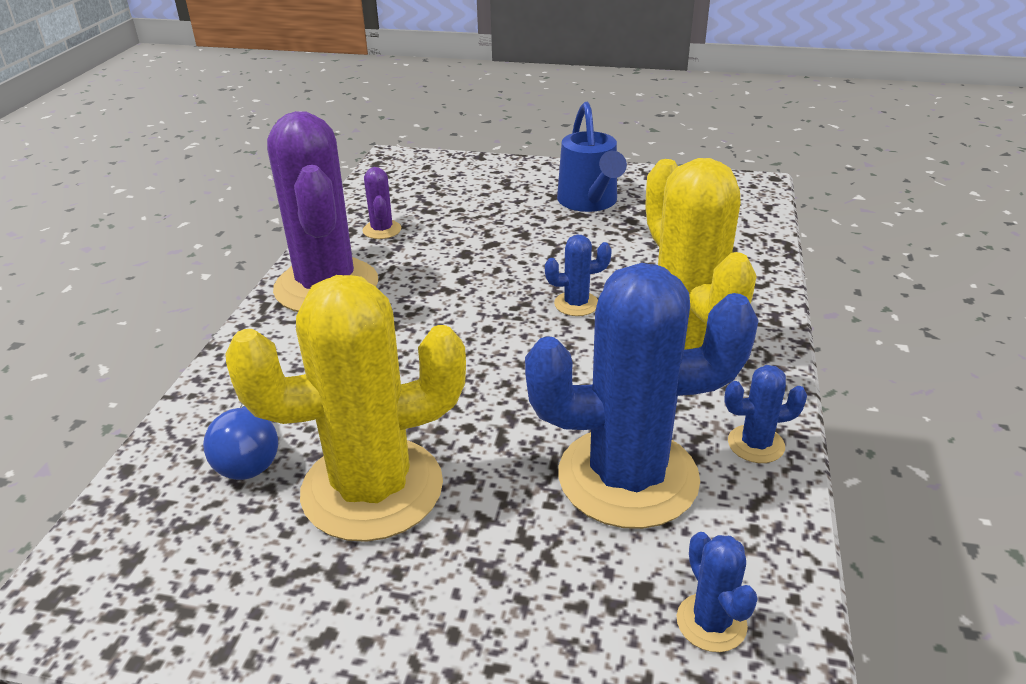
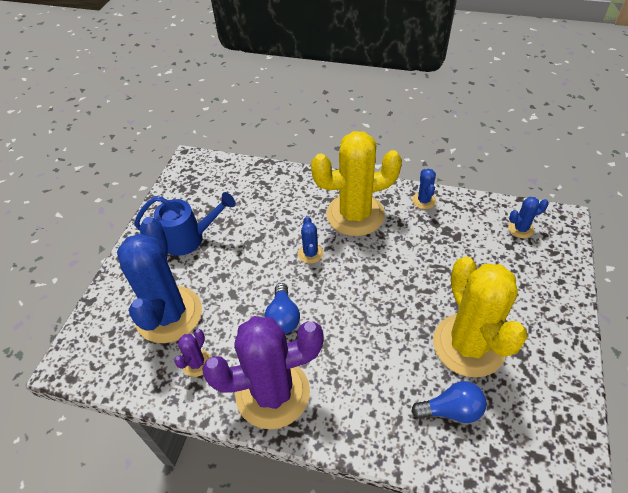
camera: 85 degrees left, 15 degrees up
purple cactus [363,167,401,239] -> purple cactus turned 60 degrees counterclockwise [174,329,211,377]
blue cactus [525,263,759,529] -> blue cactus moved to [117,217,202,343]
none -> blue light bulb [265,283,300,334]

